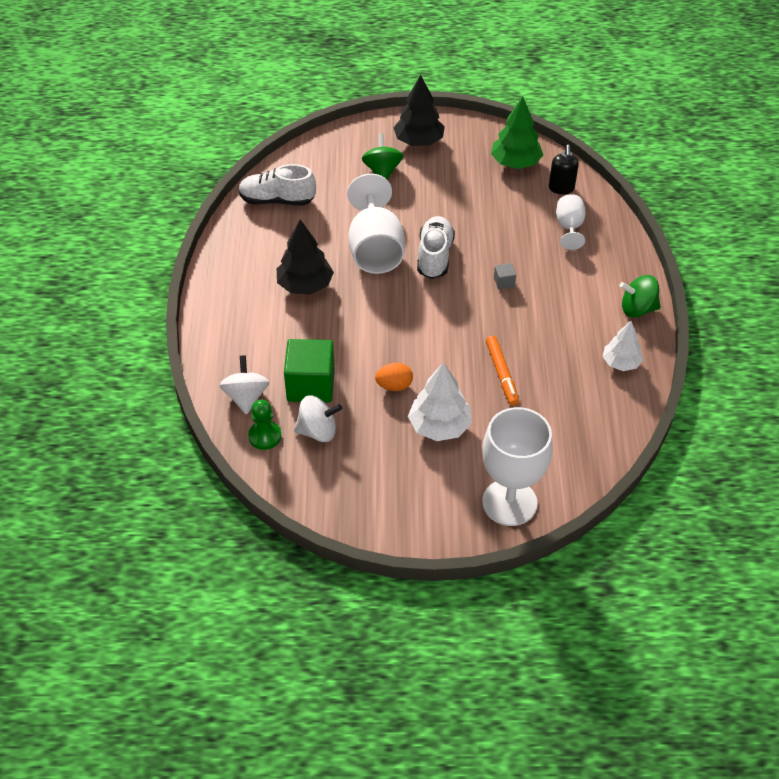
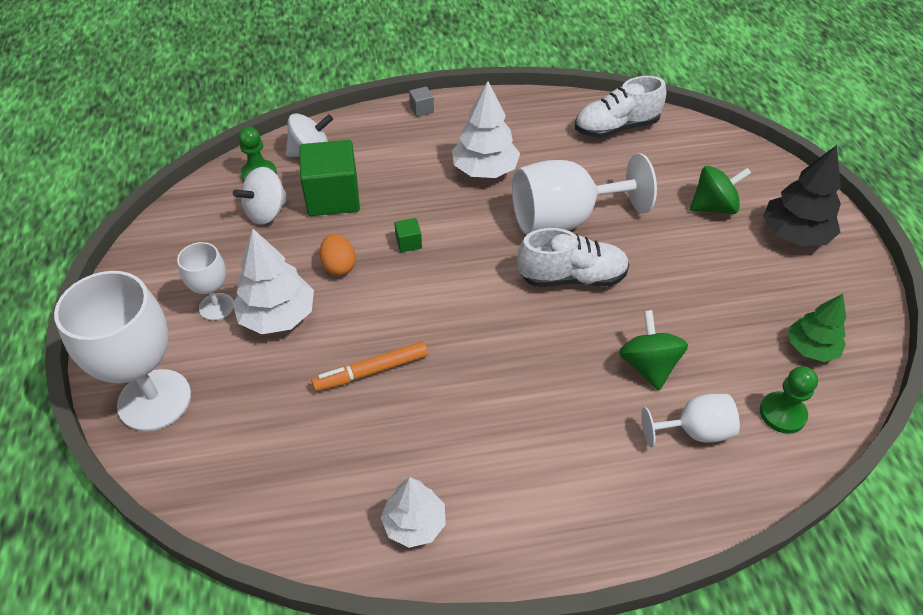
camera: 80 degrees right, 0 degrees up
white shoe [239,164,316,206] -> white shoe turned 105 degrees counterclockwise [575,76,666,138]
black tree [277,219,334,295] -> white tree [452,81,520,178]
white spinning top [294,396,342,442] -> white spinning top turned 60 degrees clockwise [233,167,289,225]
green tree [491,97,543,169] -> green tree [789,294,846,362], size x0.66
grey cube [494,263,516,289] -> grey cube moved to [409,86,434,117]
black soap dispenser [549,144,579,194] -> green pawn [760,366,818,434]
green spinning top [619,275,661,318] -> green spinning top moved to [619,310,688,390]
none -> white goblet [177,242,234,321]
none -> green cube [394,218,422,252]

